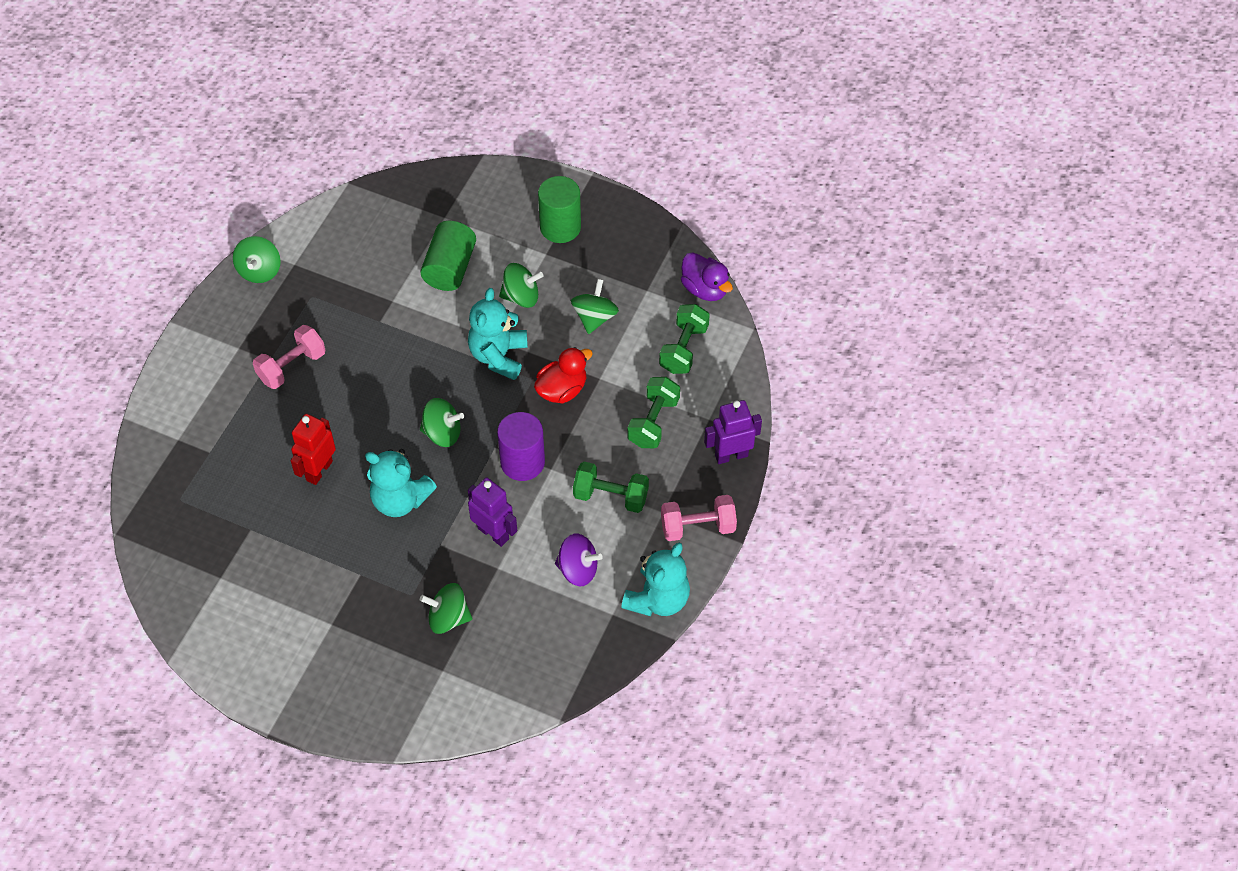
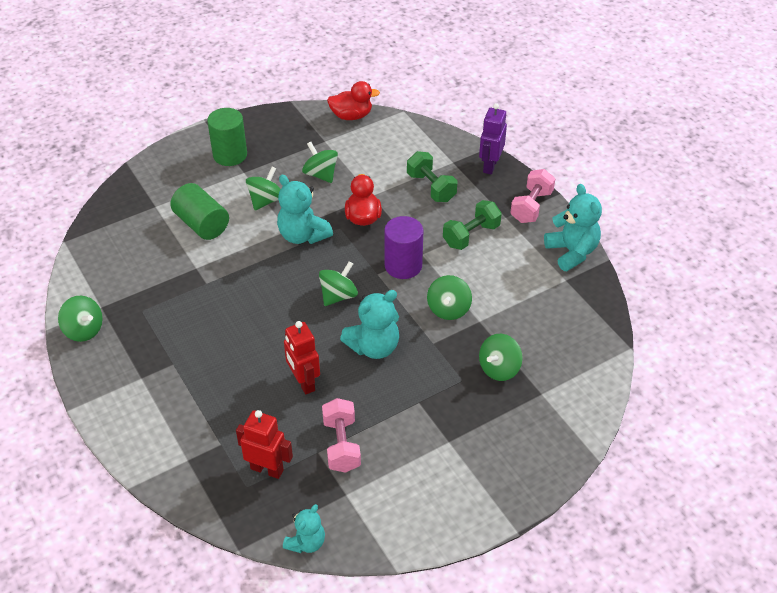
camera: 55 degrees left, 10 degrees down
pink dumbbell [253,325,325,389] -> pink dumbbell moved to [322,398,361,473]
purple robot [468,478,517,547] -> green spinning top [427,275,472,320]
purple spinning top [555,534,603,586] -> none
green dumbbell [659,304,710,374] -> none
purple duck [681,252,733,301] -> red duck [327,81,380,120]
none -> red robot [236,410,293,479]
none -> turquoise teddy bear [283,504,325,553]

